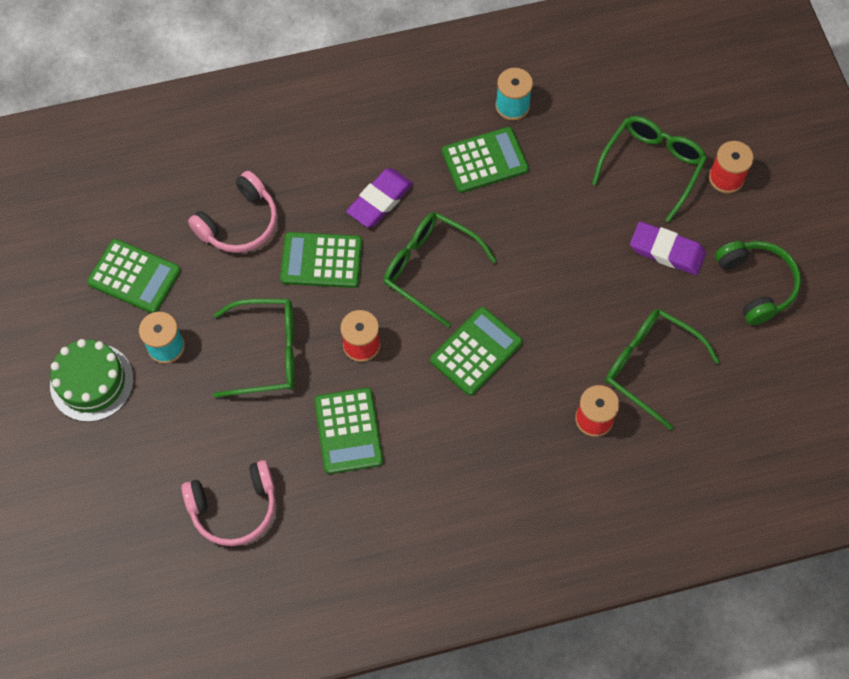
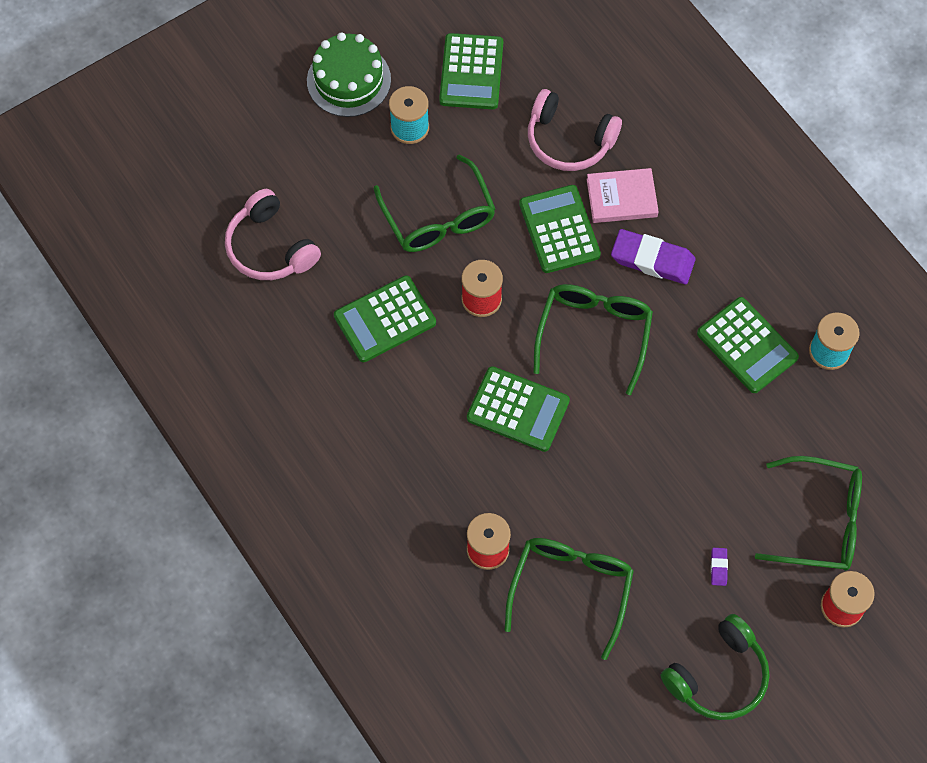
camera: 70 degrees right, 0 degrees up
purple eraser [630,221,706,275] -> purple eraser [711,548,728,586], size x0.43
none -> pink book [587,168,659,223]

